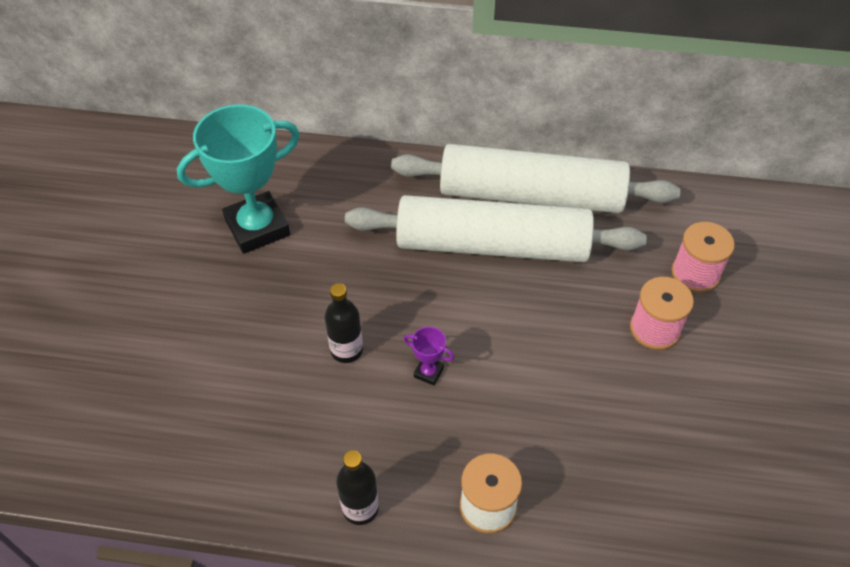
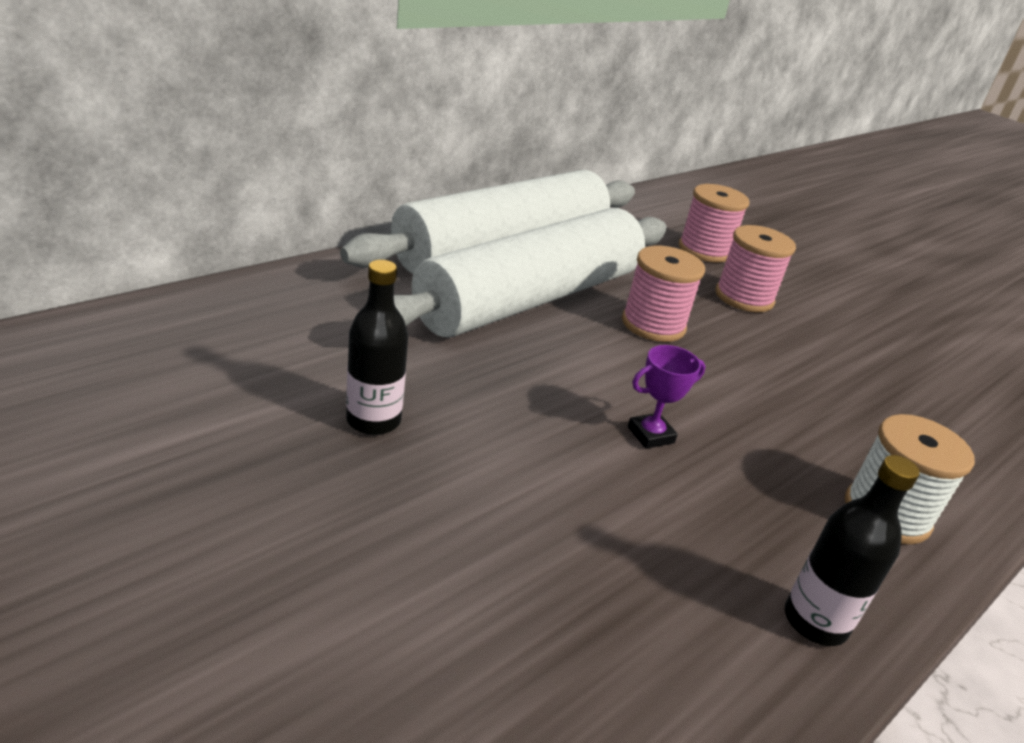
camera: 55 degrees left, 20 degrees down
turquoise trophy [177,105,300,254] -> none
black bottle [325,283,363,363] -> black bottle moved to [346,260,408,435]
none -> pink spool [622,246,705,342]

